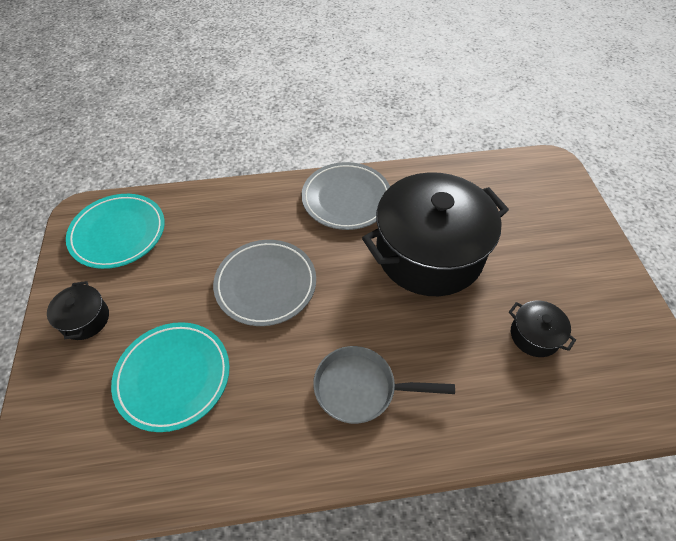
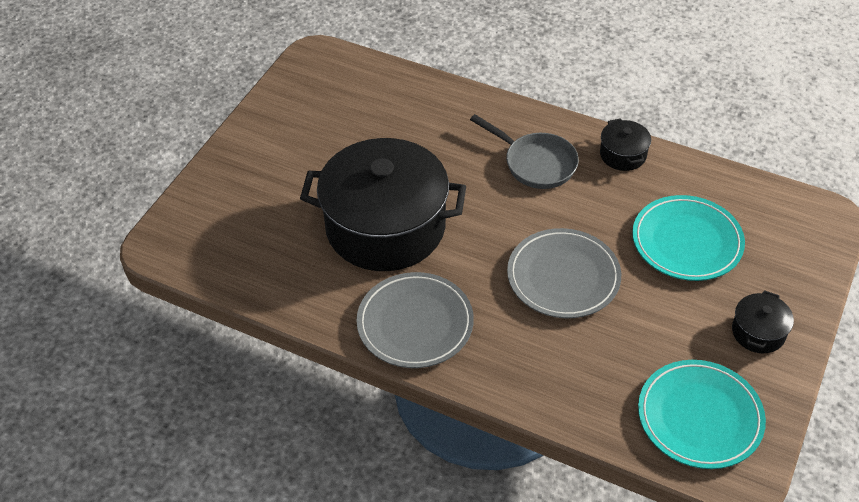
camera: 145 degrees left, 5 degrees down
black pot [509,300,576,357] -> black pot moved to [600,118,651,171]

